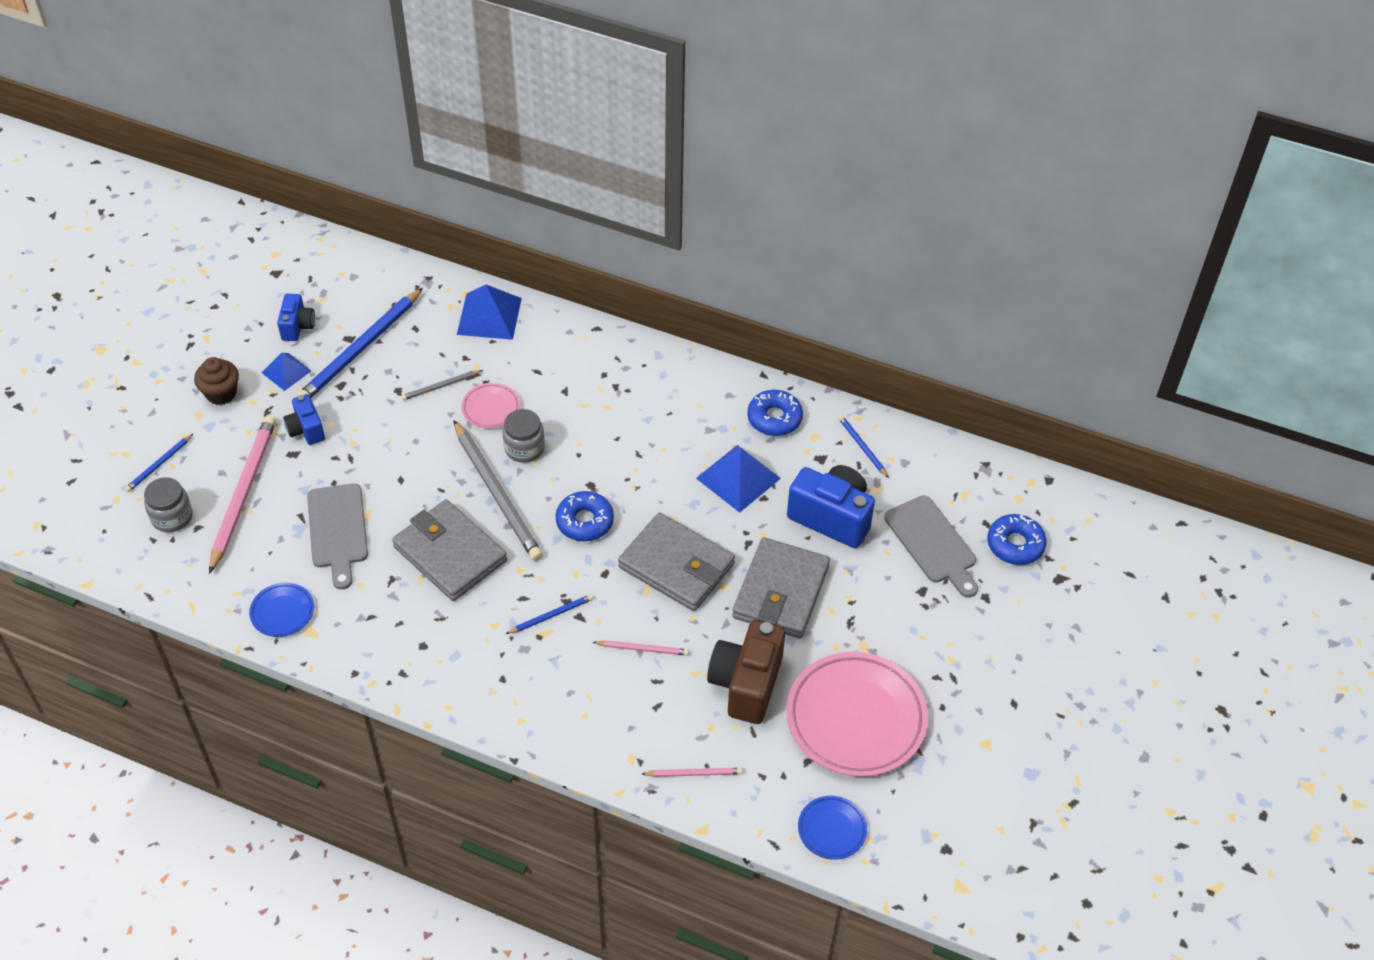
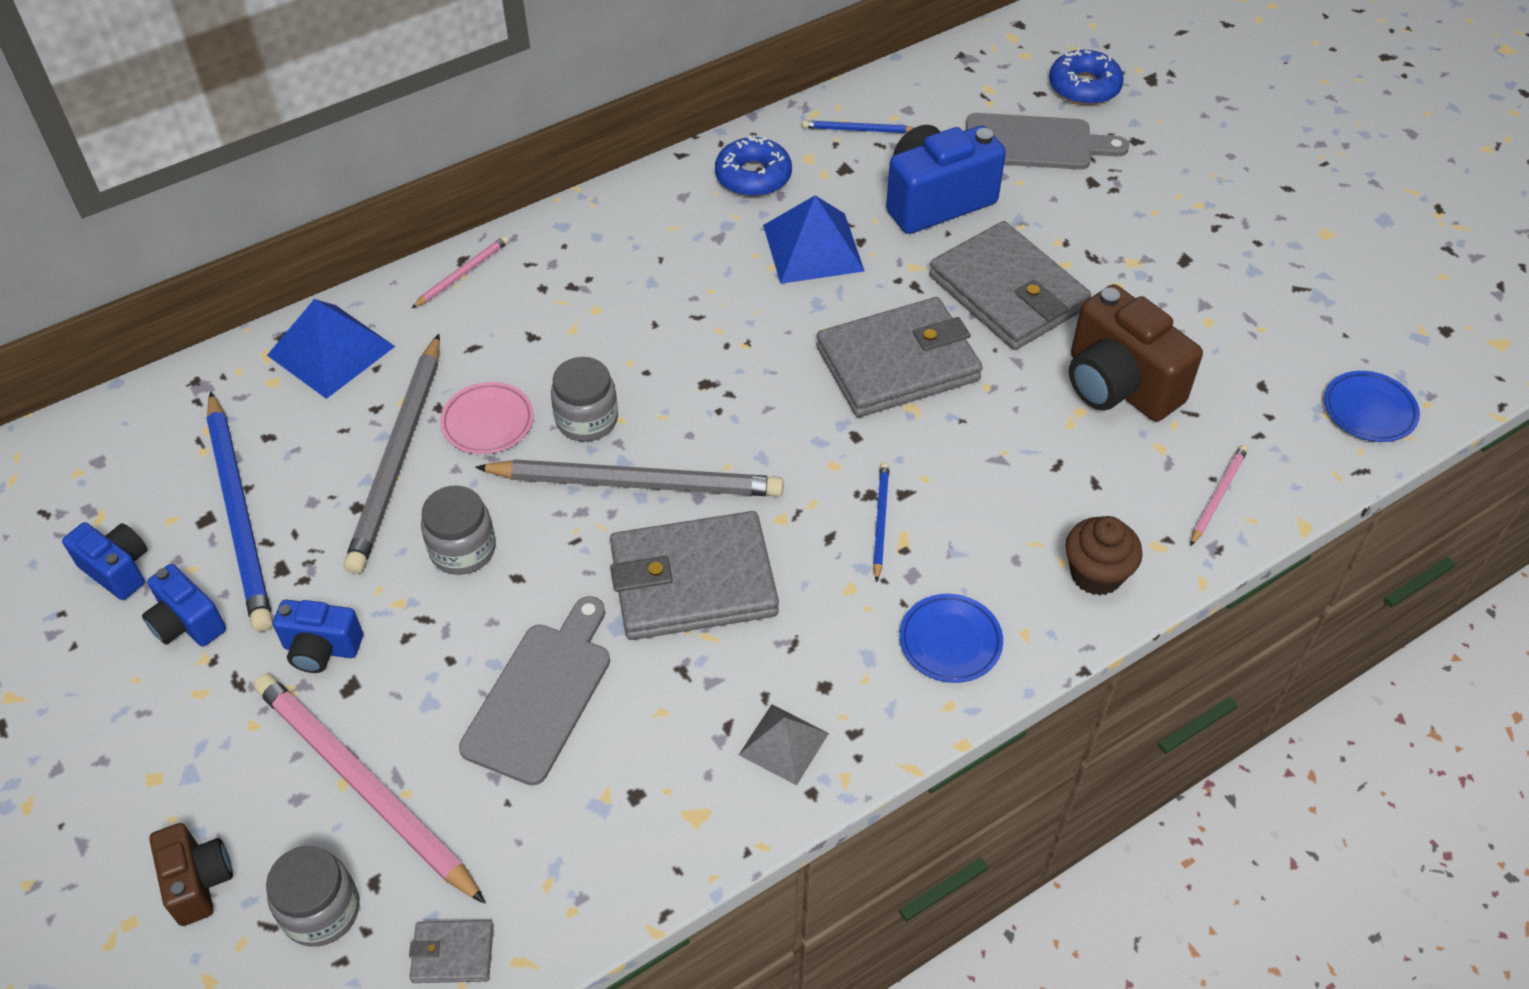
camera: 55 degrees left, 0 degrees up
blue pencil [125,434,193,492] -> brown camera [149,823,233,926]
brown cupcake [194,357,239,405] -> brown cupcake moved to [1066,516,1143,596]
blue plate [249,583,314,637] -> blue plate moved to [899,594,1003,683]
blue pyramid [261,353,311,391] -> blue camera [142,564,226,647]
grey cutting board [307,483,368,589] -> grey cutting board turned 90 degrees counterclockwise [459,596,610,786]
grey pencil [401,370,483,400] -> grey pencil [344,334,440,574], size x2.15
blue donut [556,491,614,541] -> none
pink pencil [593,640,689,656] -> pink pencil moved to [412,236,509,308]
pink plate [786,652,928,777] -> none
none -> grey wallet [409,920,494,983]
none -> grey jar [421,485,496,575]
none -> grey pyramid [739,704,829,785]

